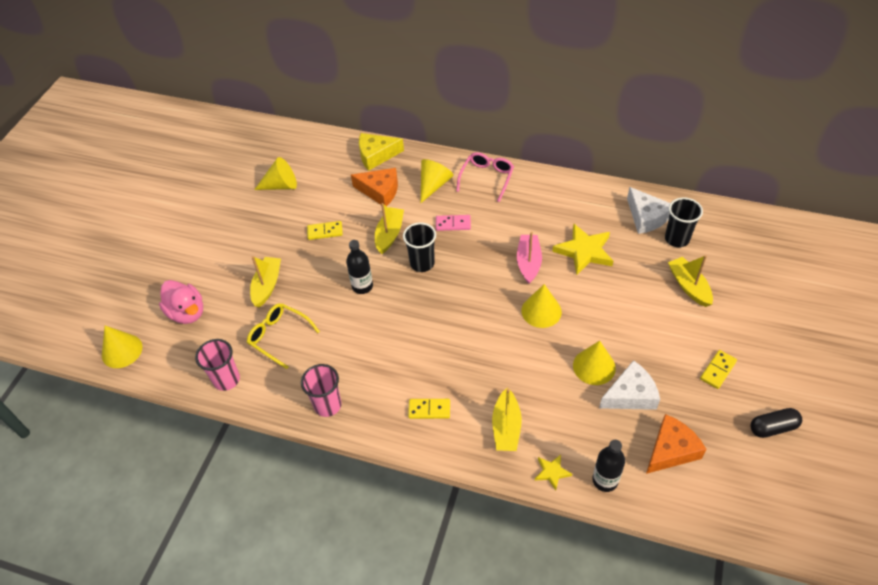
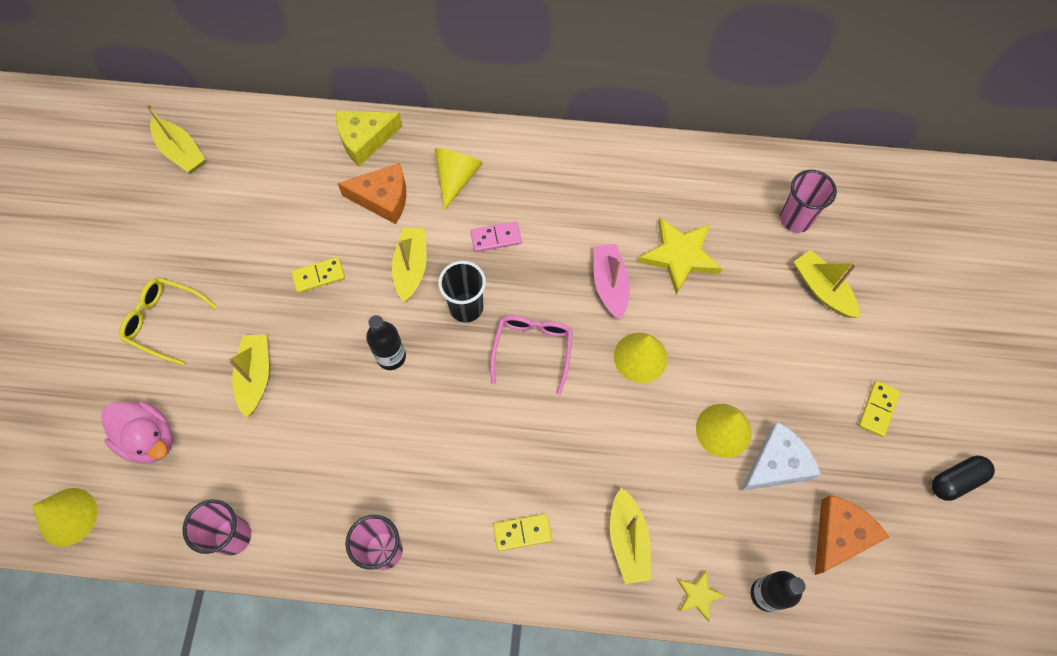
camera: 15 degrees left, 15 degrees up
yellow glasses [247,303,320,369] -> yellow glasses moved to [119,277,218,366]
yellow cone [254,157,297,190] -> none
pink glasses [456,152,514,202] -> pink glasses moved to [490,315,573,395]
white cheese [627,187,670,234] -> none
black cup [665,197,703,247] -> pink cup [780,170,837,233]
none -> yellow boat [146,104,205,173]

